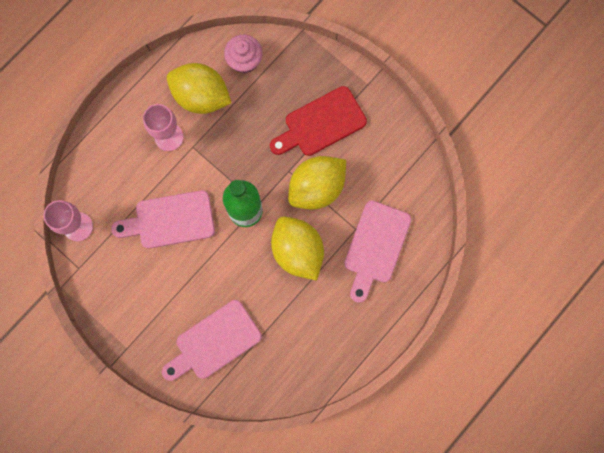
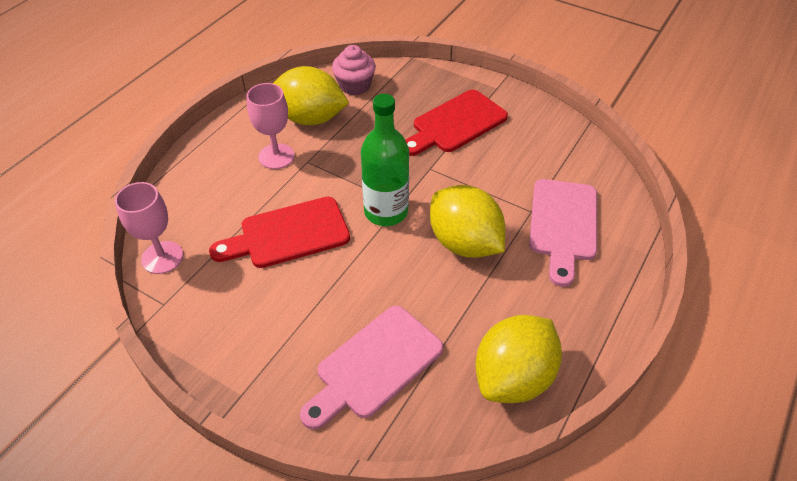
camera: 10 degrees left, 30 degrees down
pink cutting board [111,190,215,248] -> red cutting board [209,197,350,268]
yellow lemon [288,156,346,210] -> yellow lemon moved to [475,315,562,403]

